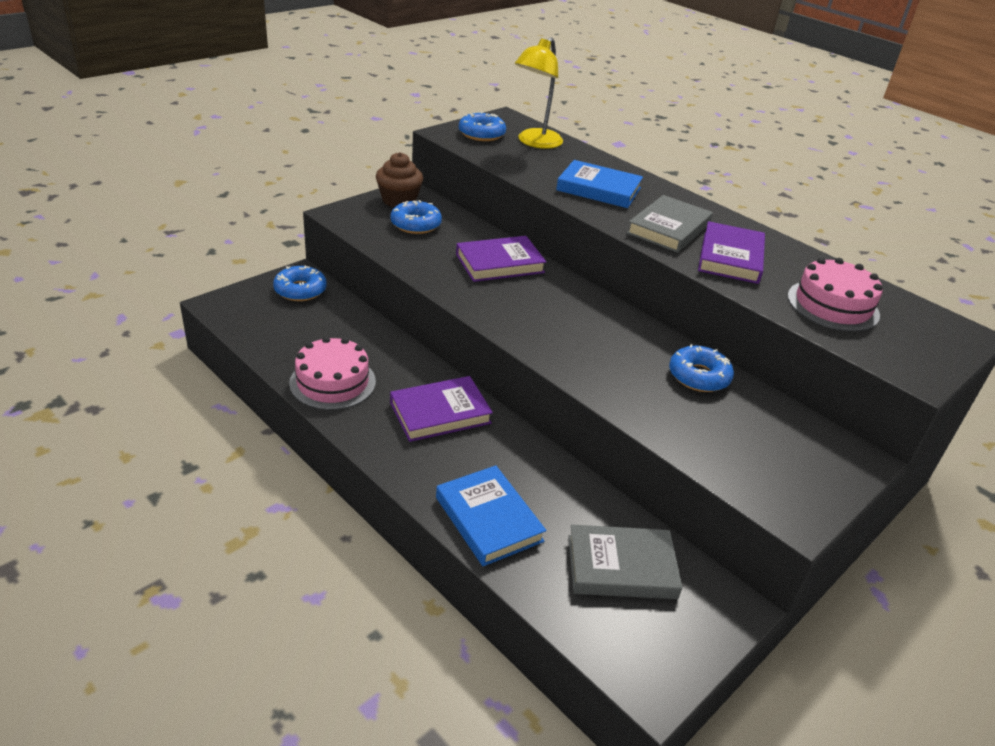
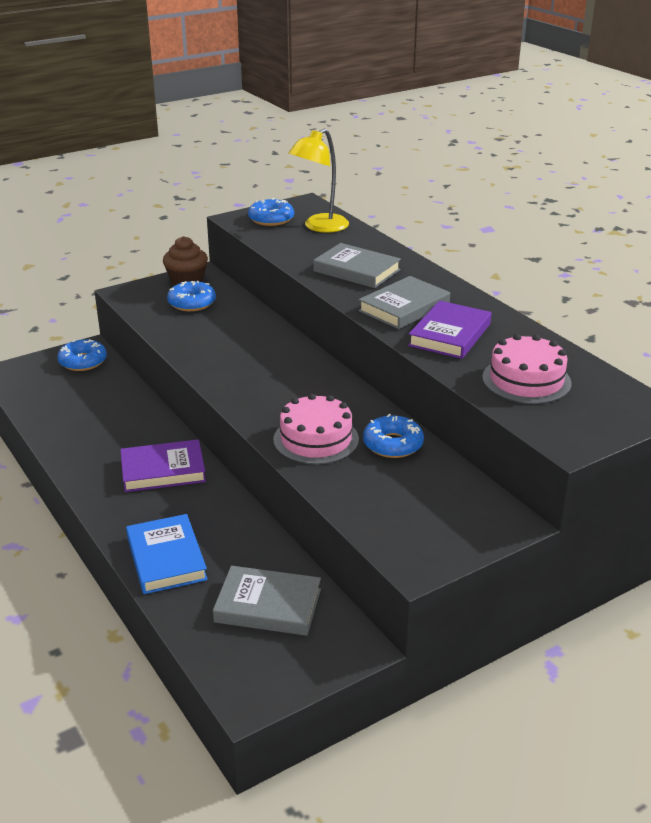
camera: 15 degrees right, 5 degrees down
pink cake [289,336,376,410] -> pink cake moved to [273,394,359,465]
purple book [456,236,546,282] -> none
blue book [556,160,643,208] -> grey book [313,243,401,288]

